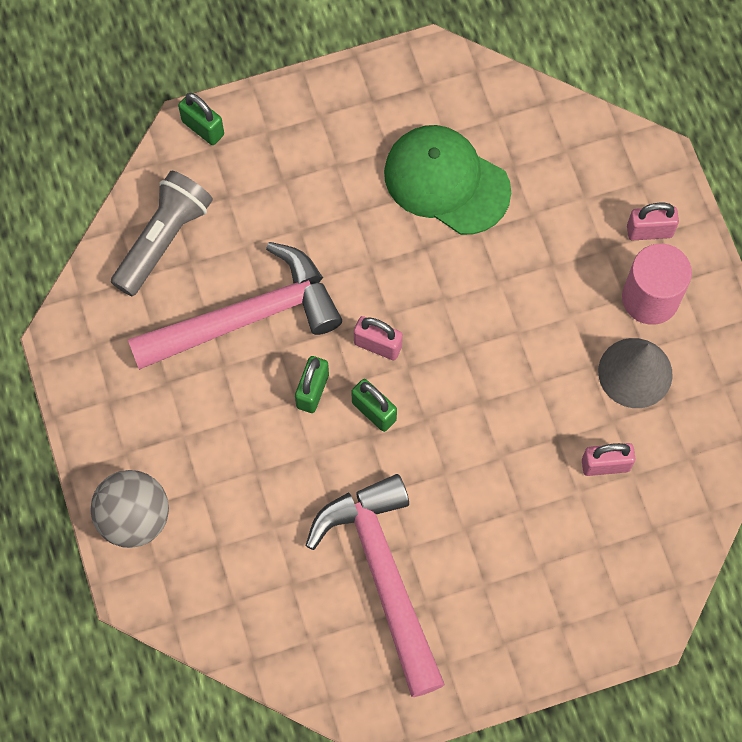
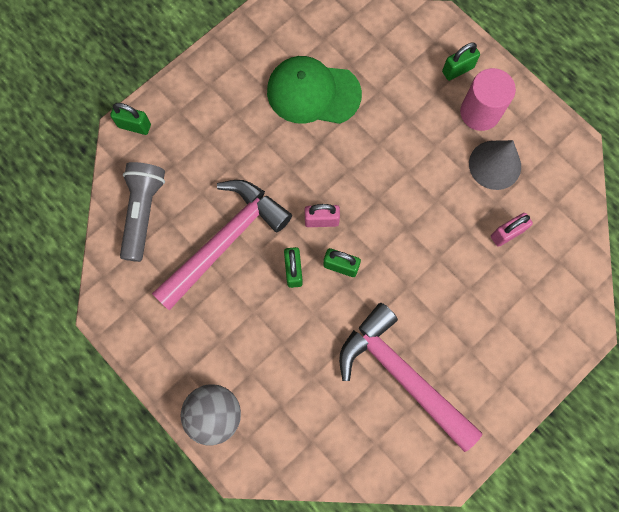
camera: 25 degrees left, 5 degrees up
pink padlock [627,203,679,241] -> green padlock [442,42,480,81]

